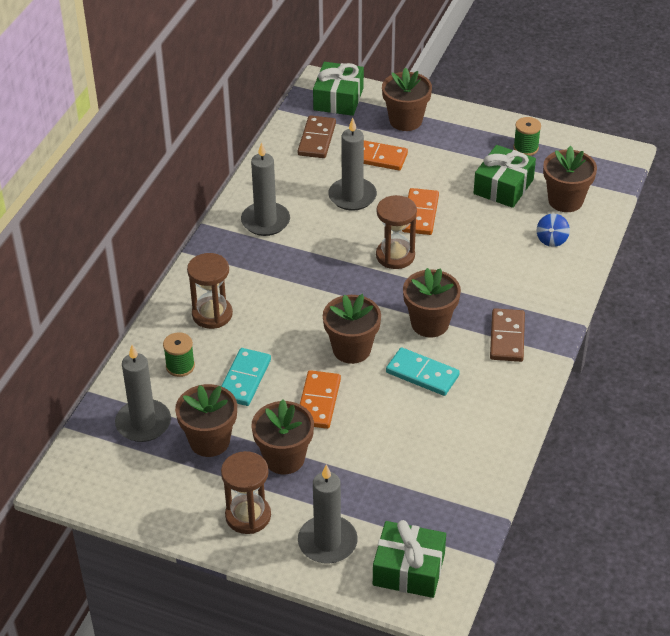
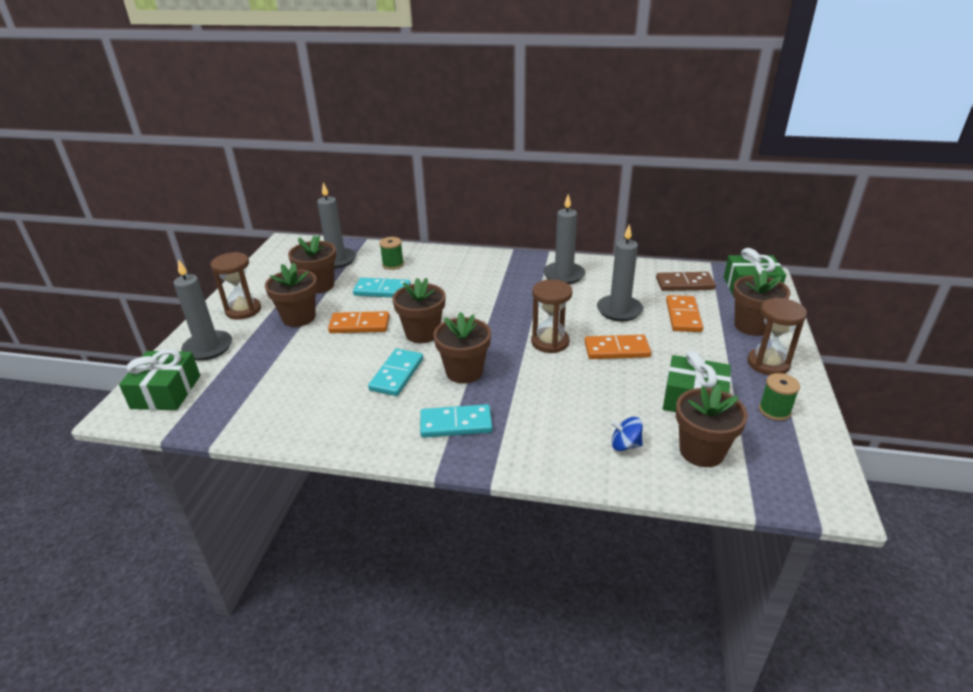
camera: 80 degrees right, 10 degrees down
brown hourglass [187,253,233,329] -> brown hourglass moved to [747,298,807,375]
brown domino [490,308,525,362] -> turquoise domino [420,404,493,438]

